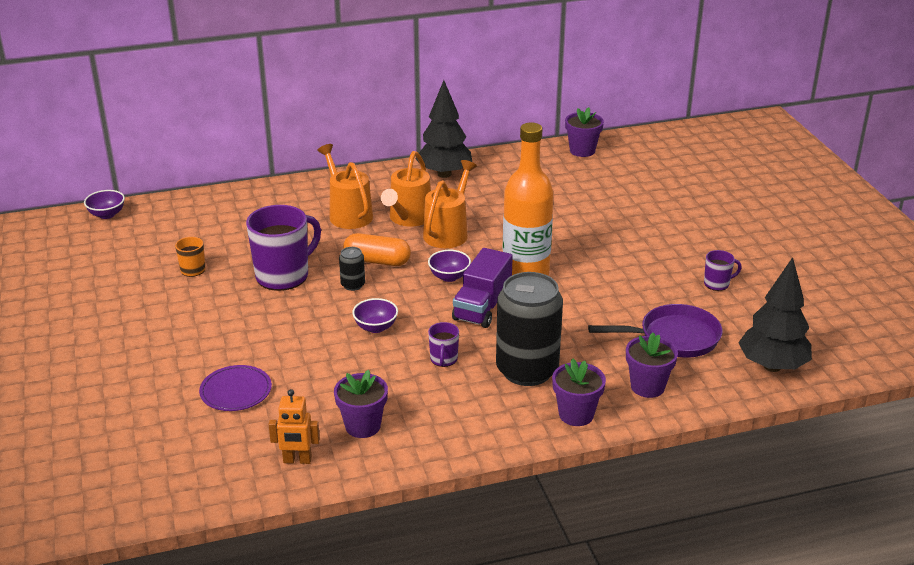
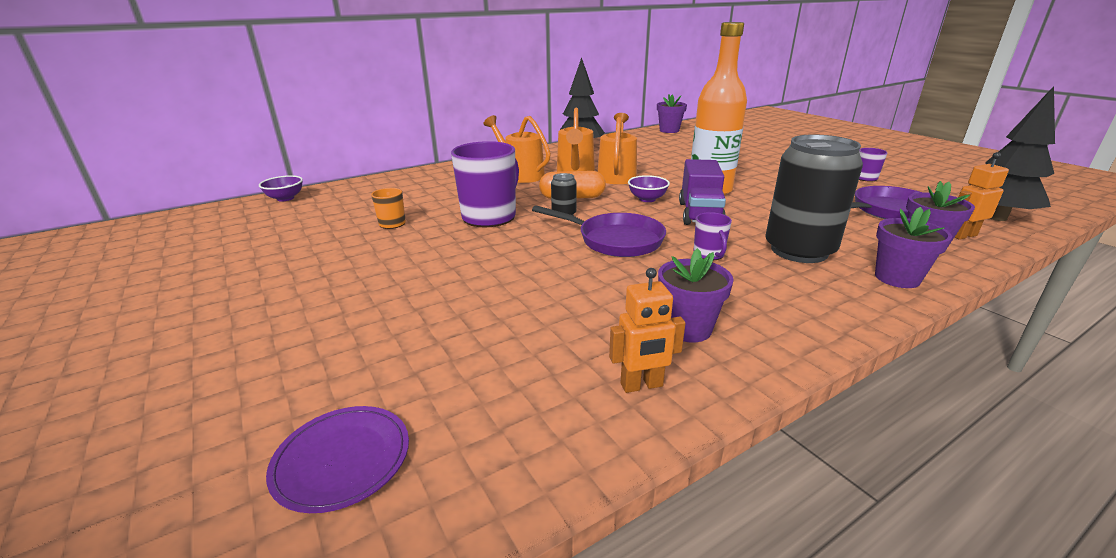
camera: 15 degrees left, 5 degrees down
purple plate [199,365,272,411] -> purple plate moved to [266,406,409,513]
purple bowl [352,298,398,333] -> purple pan [532,205,666,257]
none -> orange robot [954,152,1009,240]

